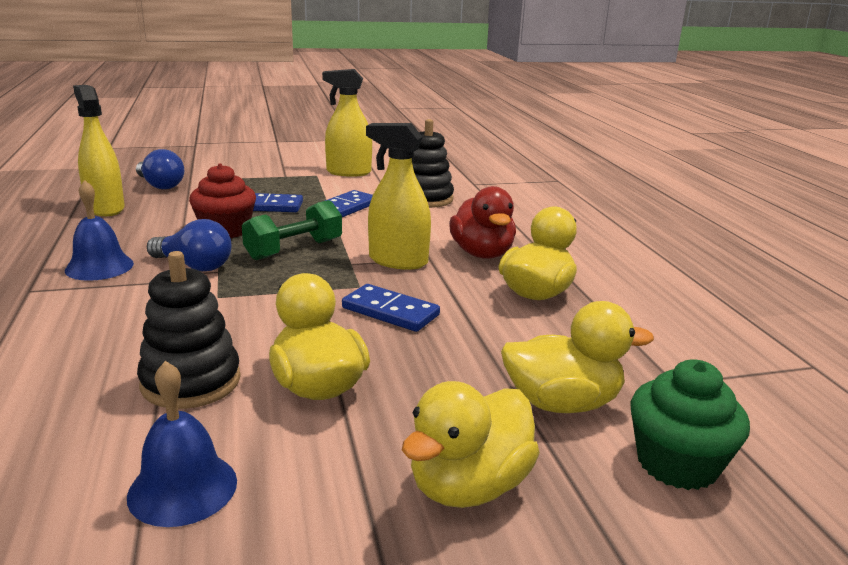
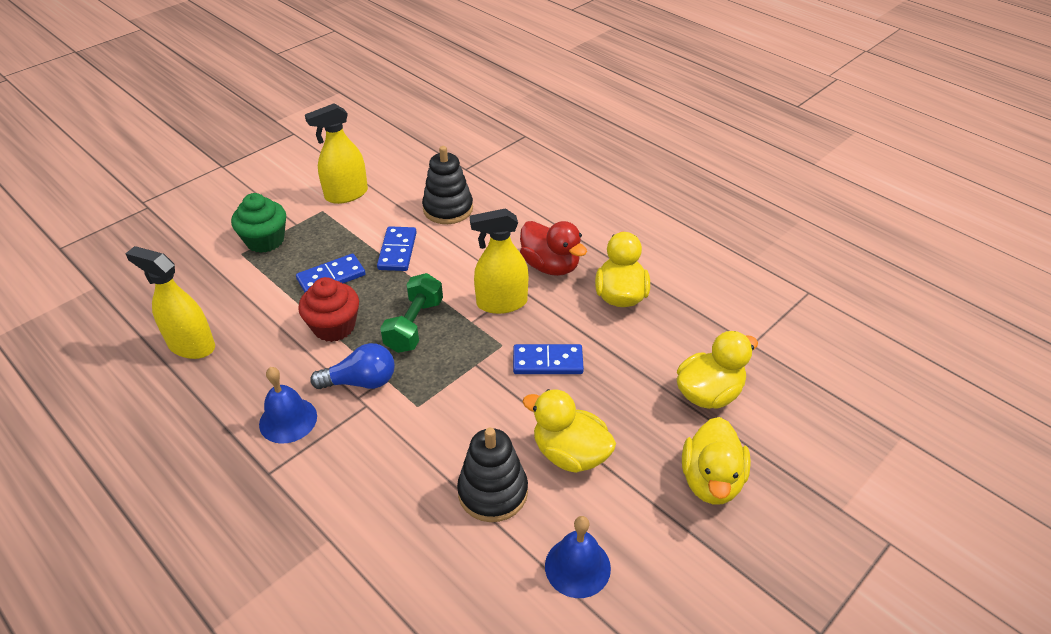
camera: 30 degrees left, 20 degrees up
blue light bulb [136,149,184,189] -> none
green cupcake [630,359,750,490] -> green cupcake moved to [231,193,286,253]

